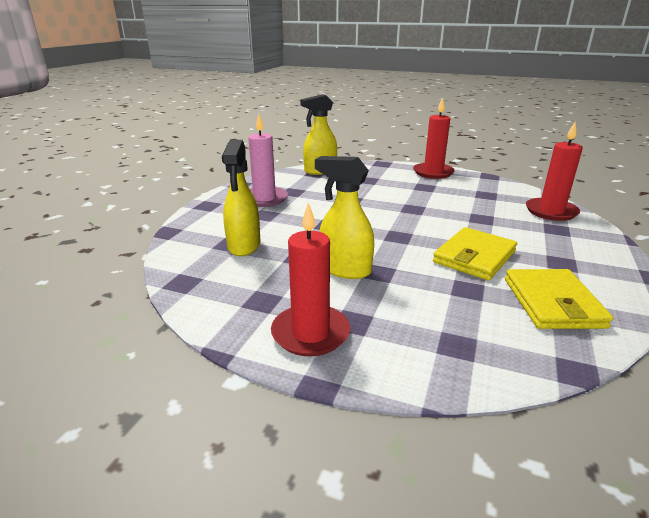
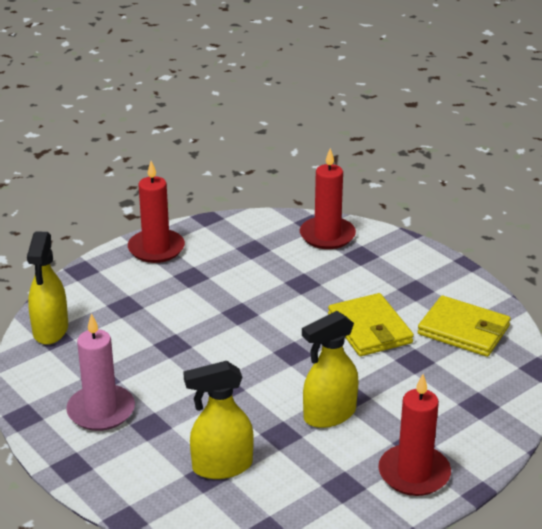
camera: 60 degrees left, 5 degrees up
yellow spray bottle [222,140,260,256] -> yellow spray bottle turned 135 degrees clockwise [183,361,254,479]

